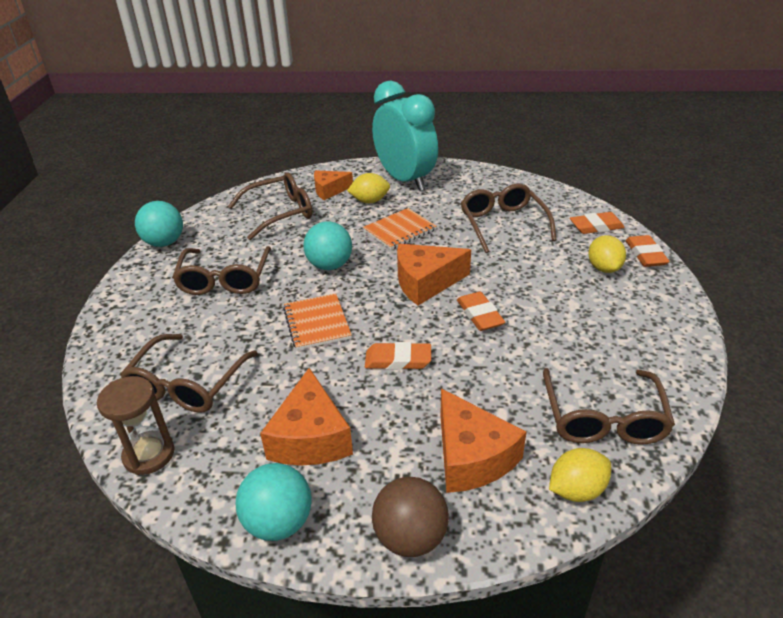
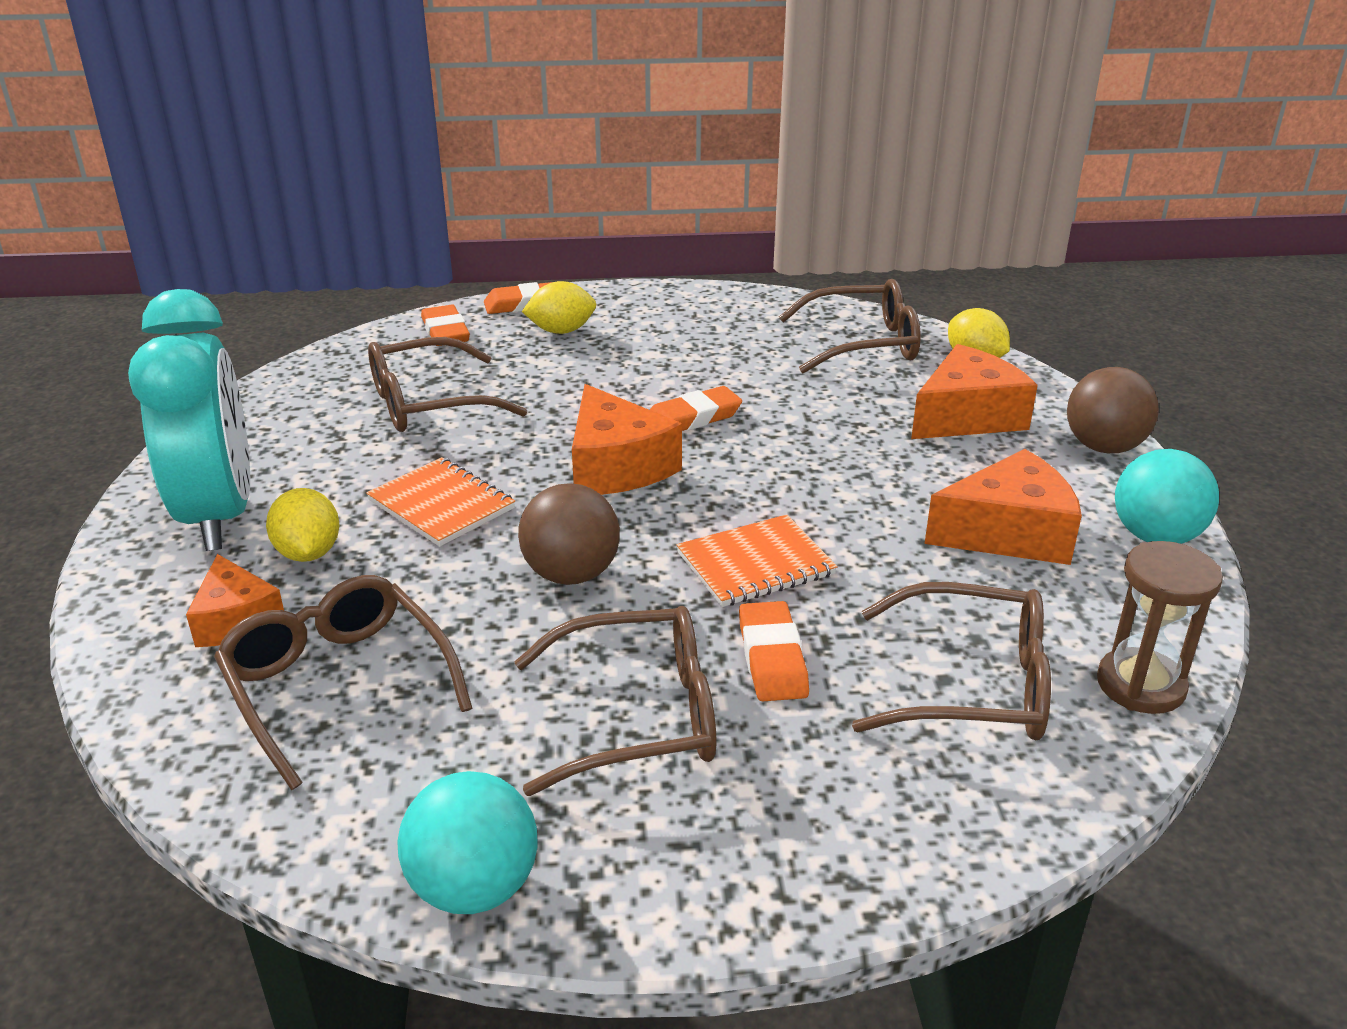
camera: 100 degrees left, 5 degrees down
turquoise ball [303,221,352,270] -> brown ball [518,483,620,585]
orange eraser [365,342,431,370] -> orange eraser moved to [739,601,809,701]
turquoise clock [372,81,438,191] -> turquoise clock turned 120 degrees clockwise [128,289,250,551]

